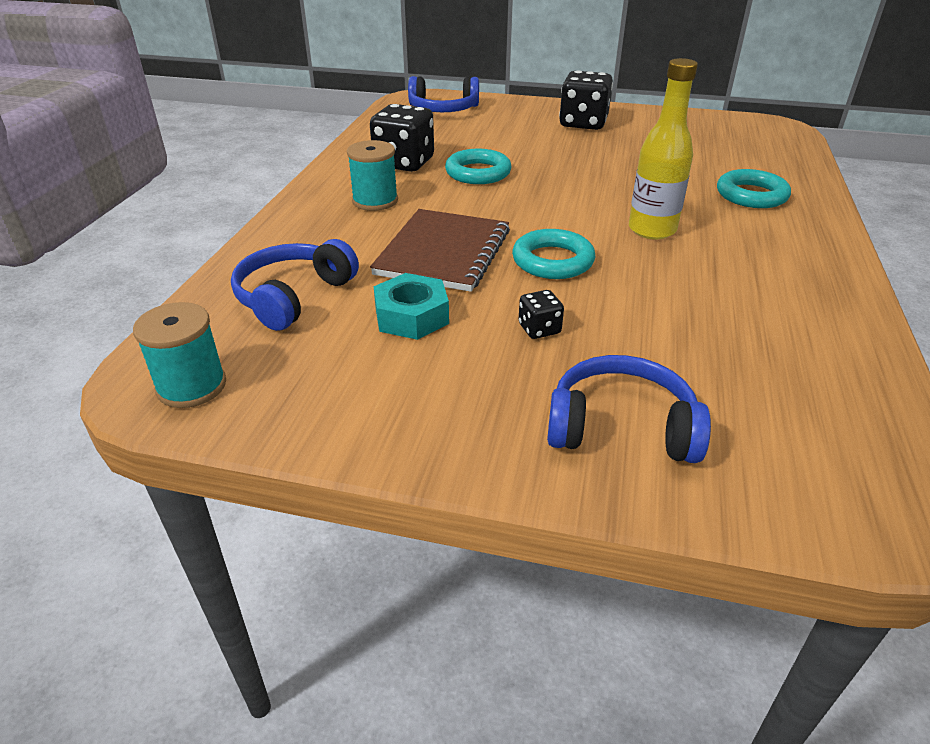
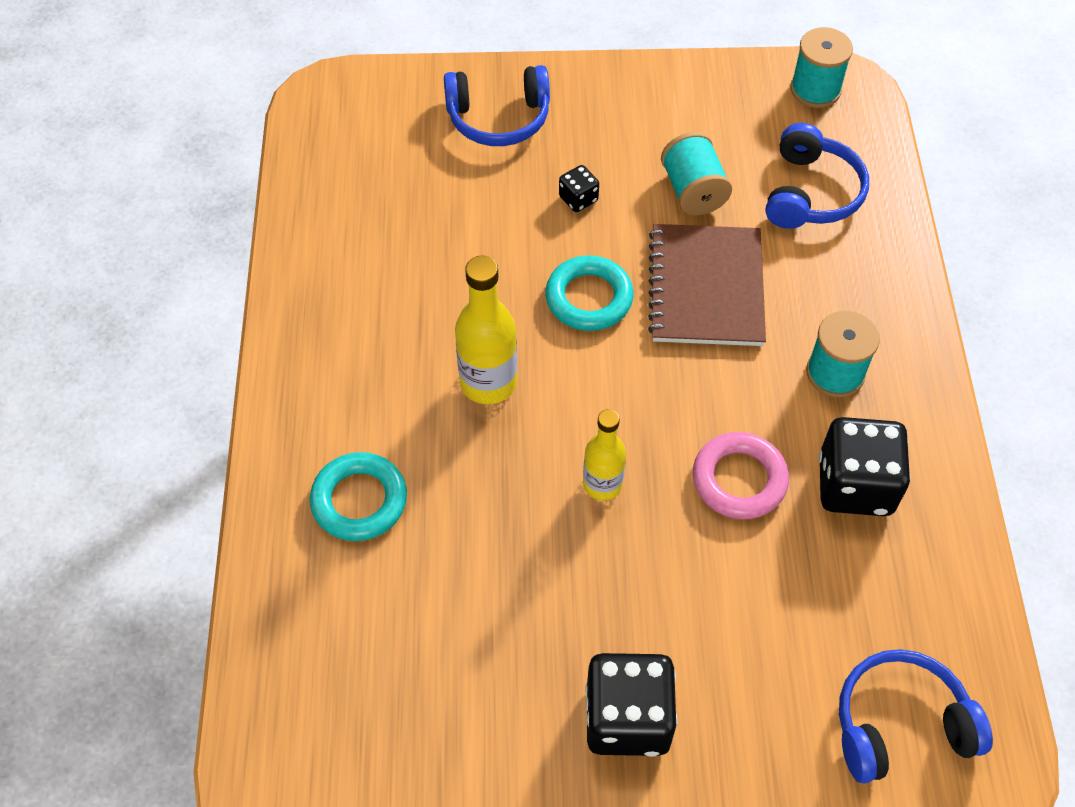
camera: 165 degrees right, 20 degrees up
turquoise nut [374,273,449,340] -> turquoise spool [661,132,732,215]
turquoise ring [445,149,512,184] -> pink ring [693,432,789,519]
none -> yellow bottle [583,409,626,501]

